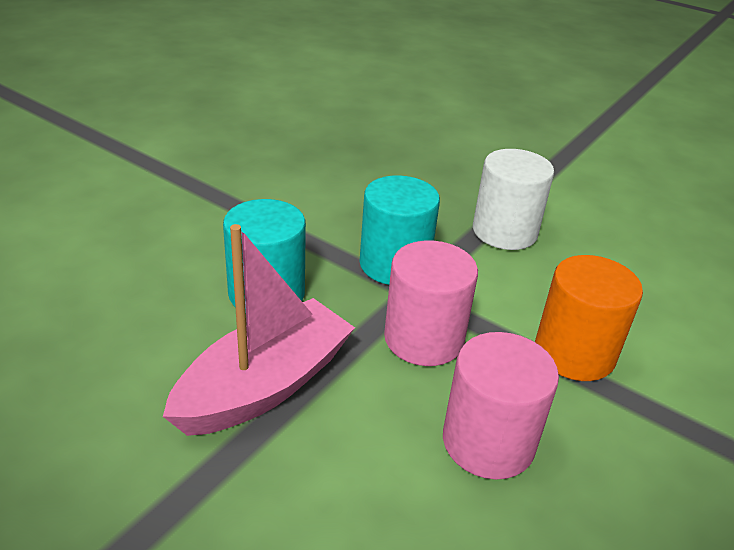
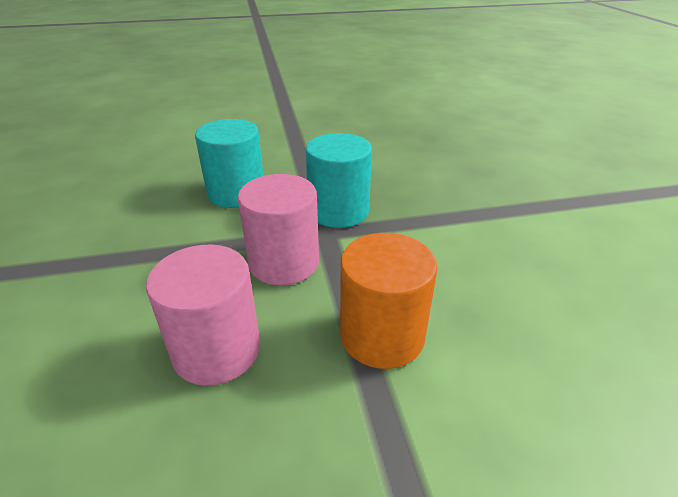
camera: 45 degrees right, 0 degrees up
pink boat [163,224,355,436] -> none
white cylinder [473,149,554,250] -> none

